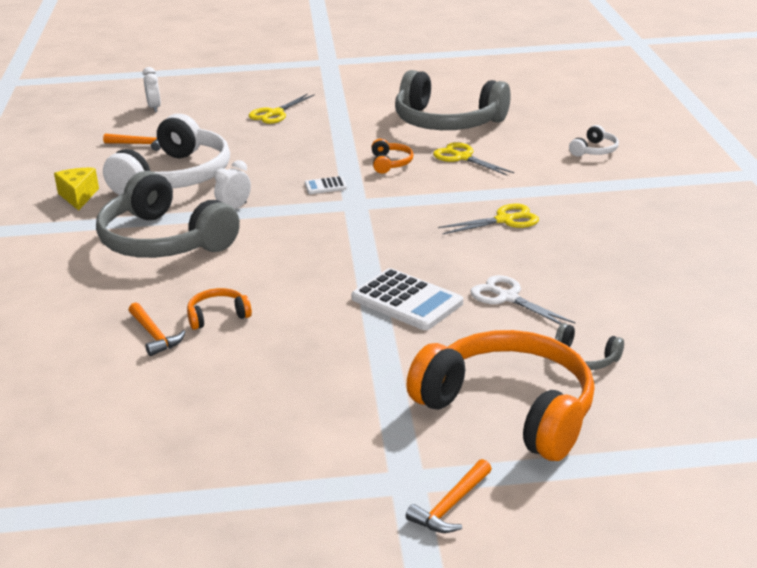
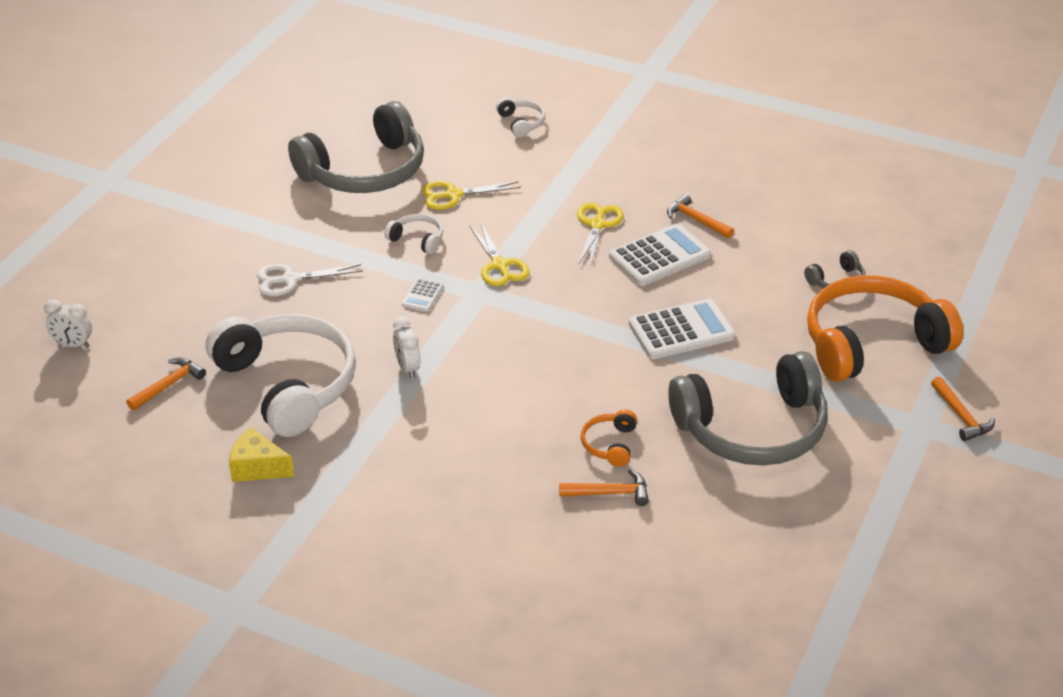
camera: 60 degrees left, 10 degrees up
grey headphones [96,171,240,258] -> grey headphones moved to [668,351,828,465]
yellow scissors [249,94,315,124] -> yellow scissors moved to [469,222,530,286]
orange headphones [371,139,414,174] -> white headphones [384,214,443,254]
white scissors [470,275,575,325] -> white scissors moved to [257,264,363,296]
none -> white calculator [609,224,711,286]
none -> orange hammer [667,194,734,238]

